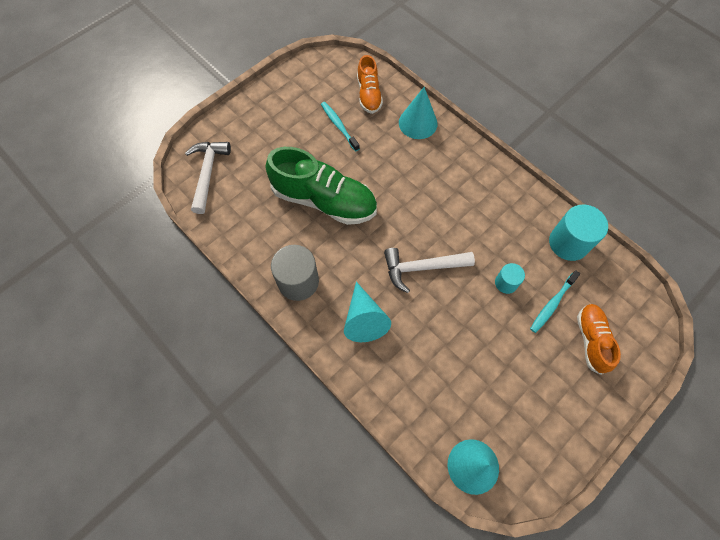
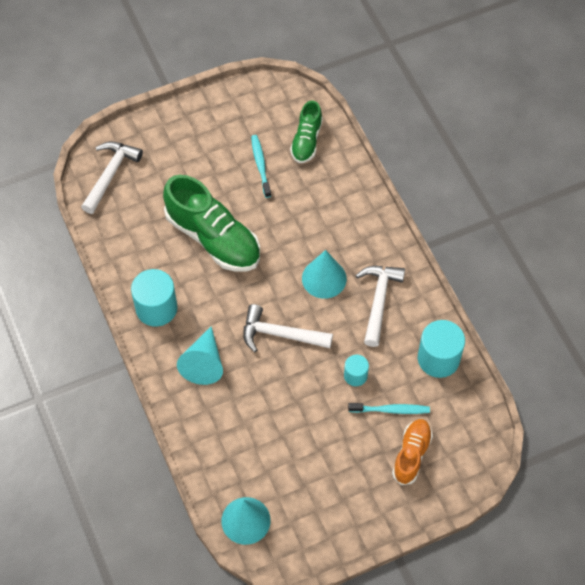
camera: 20 degrees right, 5 degrees down
grey cylinder [271,245,319,301] -> turquoise cylinder [131,269,178,327]
orange shoe [357,55,383,114] -> green shoe [290,101,323,163]
turquoise cone [399,87,438,139] -> turquoise cone moved to [302,250,347,299]
turquoise toothbrush [530,270,580,333] -> turquoise toothbrush turned 150 degrees counterclockwise [348,403,430,414]
none -> white hammer [355,266,405,347]

